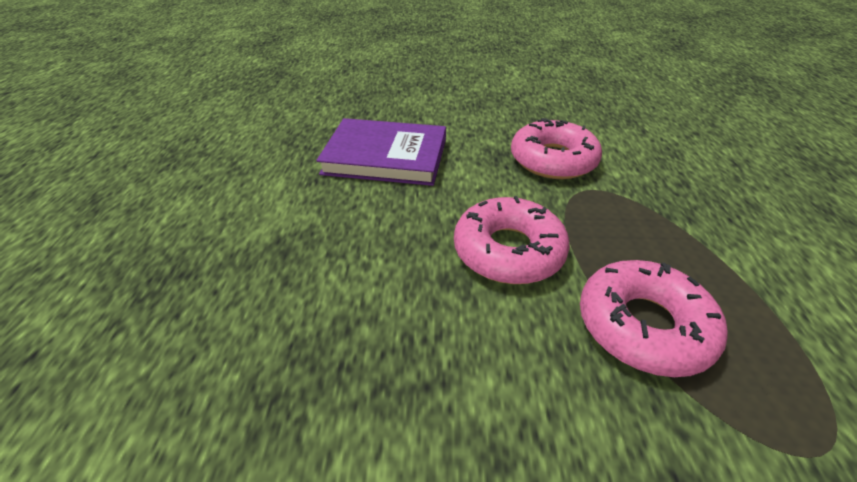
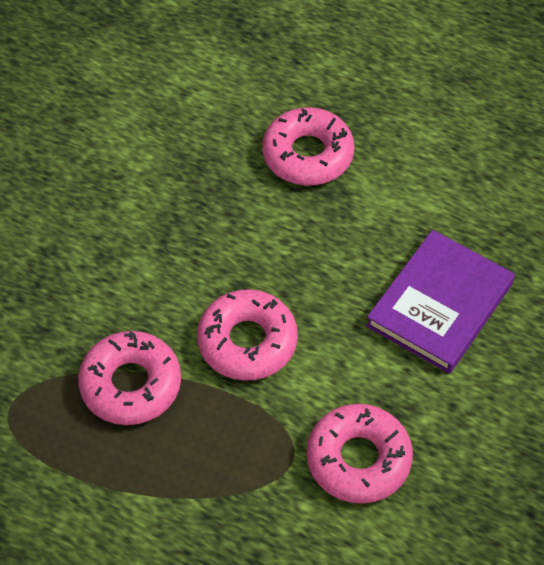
camera: 115 degrees right, 15 degrees up
none -> pink donut [262,107,354,186]

